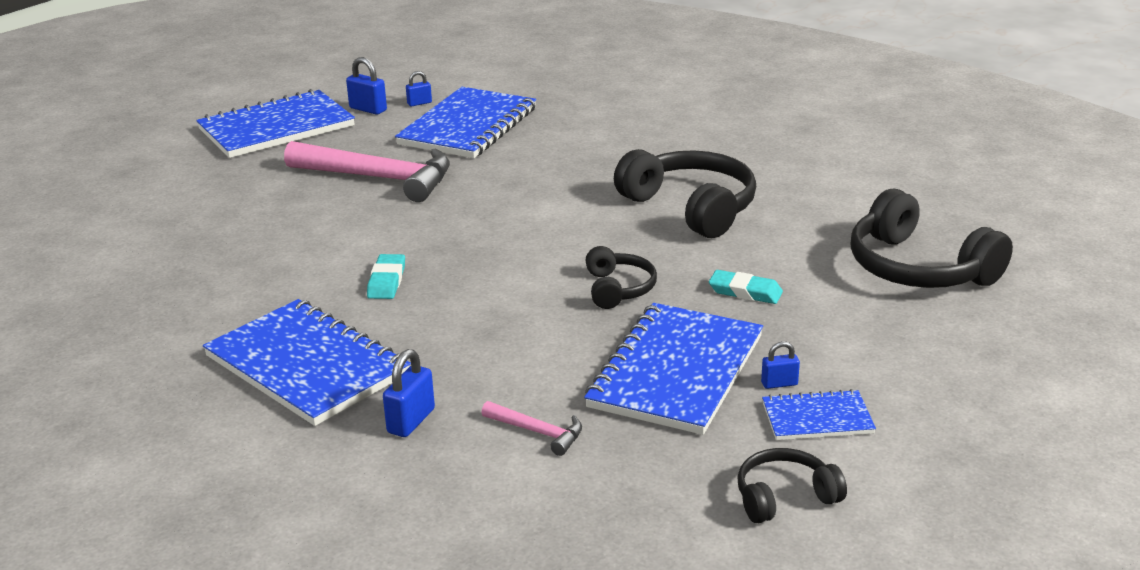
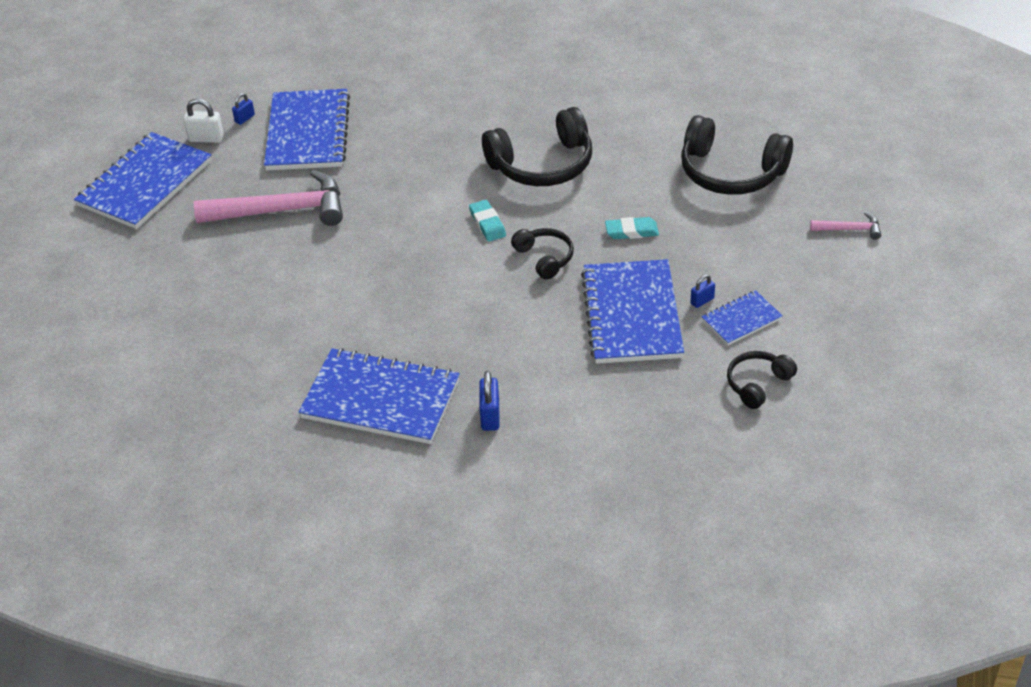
camera: 25 degrees left, 15 degrees up
blue padlock [346,57,387,115] -> white padlock [183,98,224,143]
turquoise eraser [367,254,405,299] -> turquoise eraser moved to [469,200,506,242]
pink hammer [481,401,582,456] -> pink hammer moved to [810,212,881,240]
black headphones [614,149,756,238] -> black headphones turned 135 degrees clockwise [482,107,592,186]

